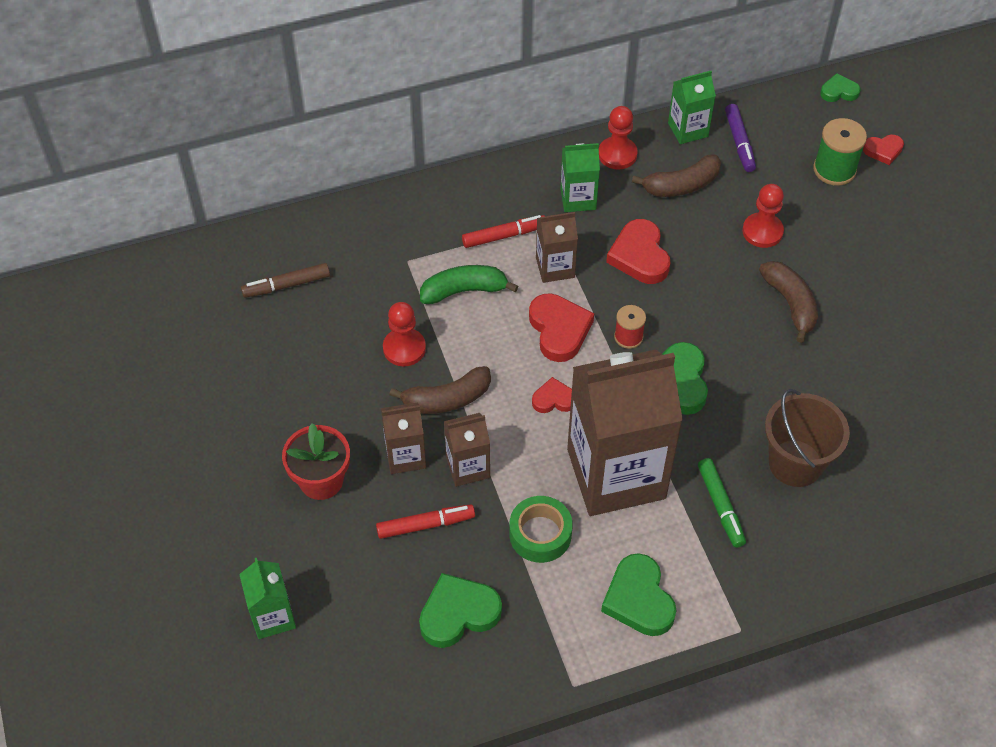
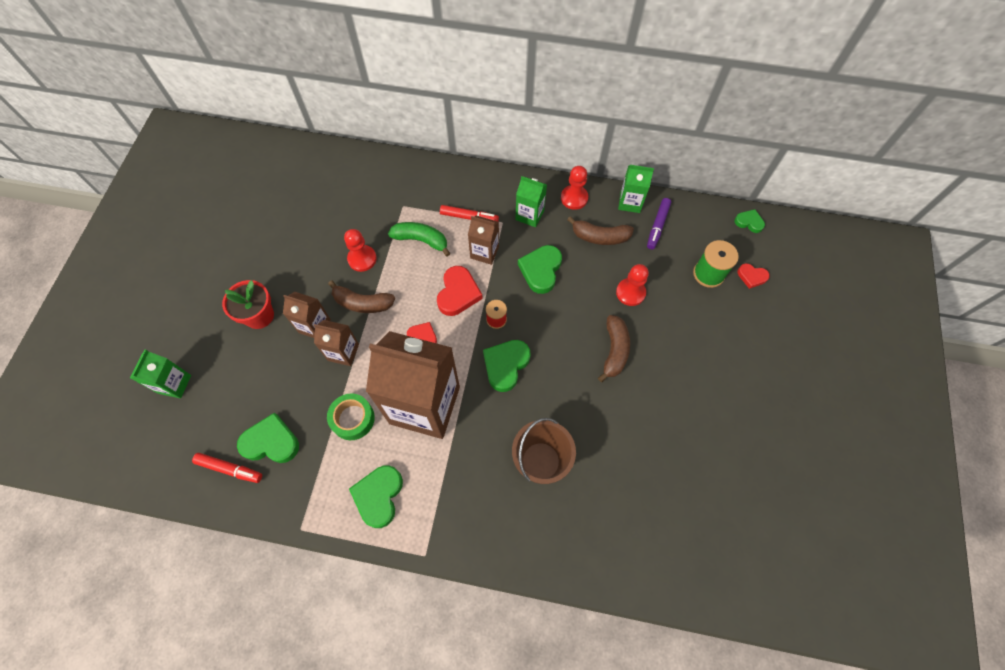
camera: 30 degrees right, 10 degrees up
brown marker [241,263,330,298] -> none
red marker [376,504,475,539] -> red marker moved to [192,453,262,483]
red heart [606,219,670,284] -> green heart [518,245,562,294]
green marker [698,458,746,548] -> none

